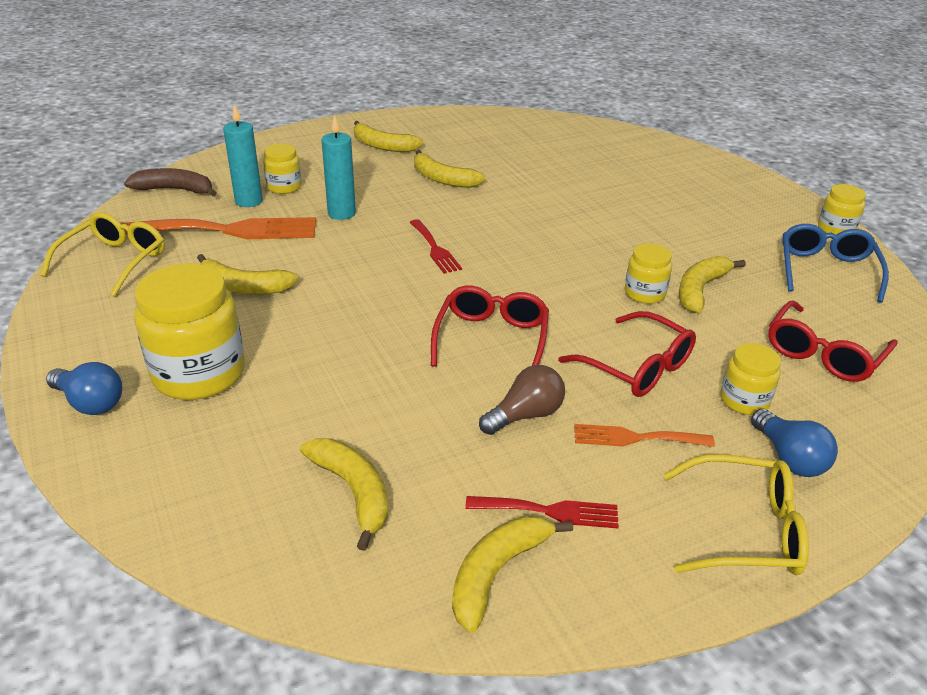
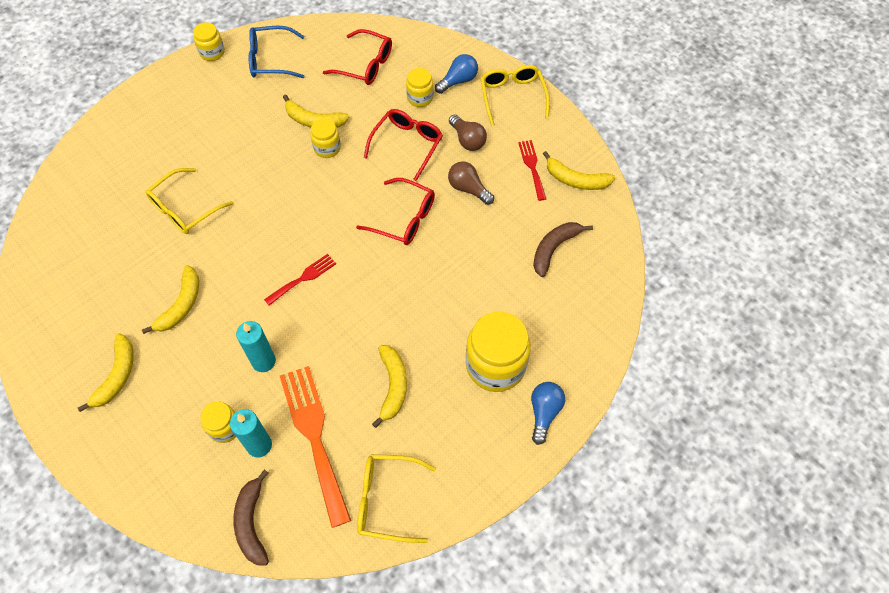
camera: 105 degrees left, 25 degrees up
yellow banana [300,438,388,551] -> brown banana [533,222,593,277]
red glasses [431,286,549,366] -> red glasses turned 150 degrees counterclockwise [356,178,435,245]
orange fork [574,424,715,447] -> brown light bulb [449,115,487,151]
none -> yellow glasses [146,168,233,234]

